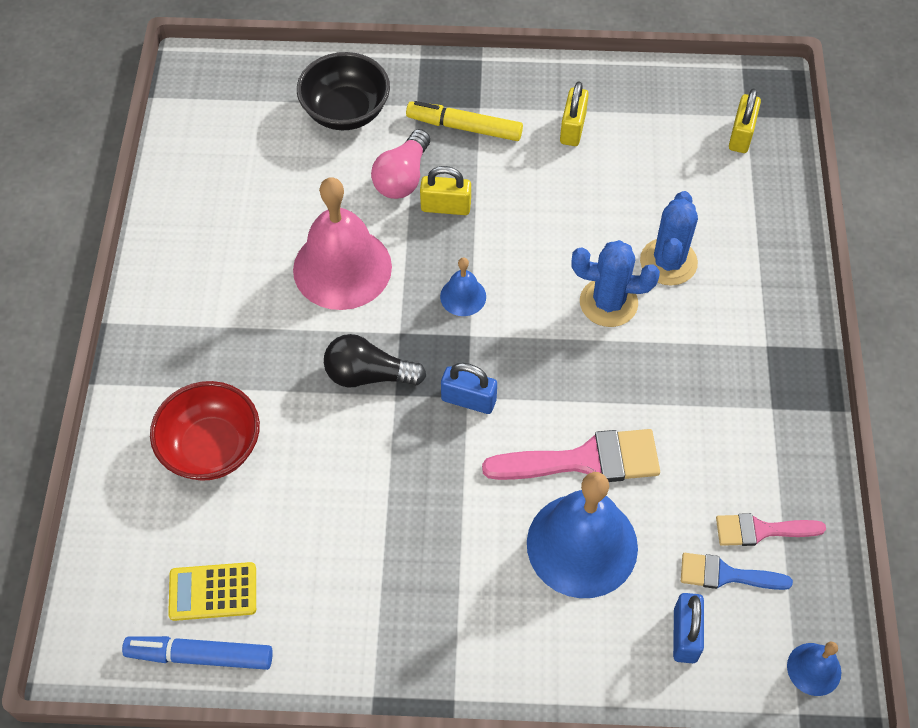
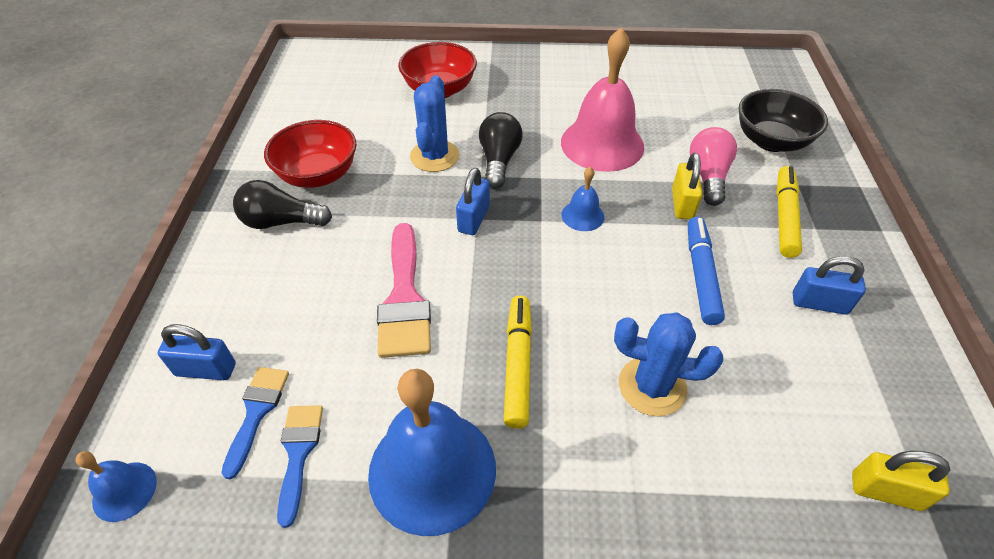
camera: 90 degrees right, 10 degrees down
blue marker [122,636,273,670] -> blue marker moved to [688,217,725,325]
yellow calculator [168,562,256,621] -> none
pink light bulb [371,129,430,199] -> pink light bulb turned 75 degrees clockwise [690,127,737,206]
blue bell [527,472,638,598] -> blue bell moved to [368,369,496,536]
yellow padlock [560,82,589,146] -> blue padlock [793,256,866,315]
blue cactus [571,240,660,327] -> blue cactus moved to [410,75,460,172]
pink brush [716,513,826,546] -> blue brush [277,405,323,528]
none -> black light bulb [233,180,332,229]
none -> red bowl [264,120,357,188]
none -> yellow marker [504,295,532,429]

